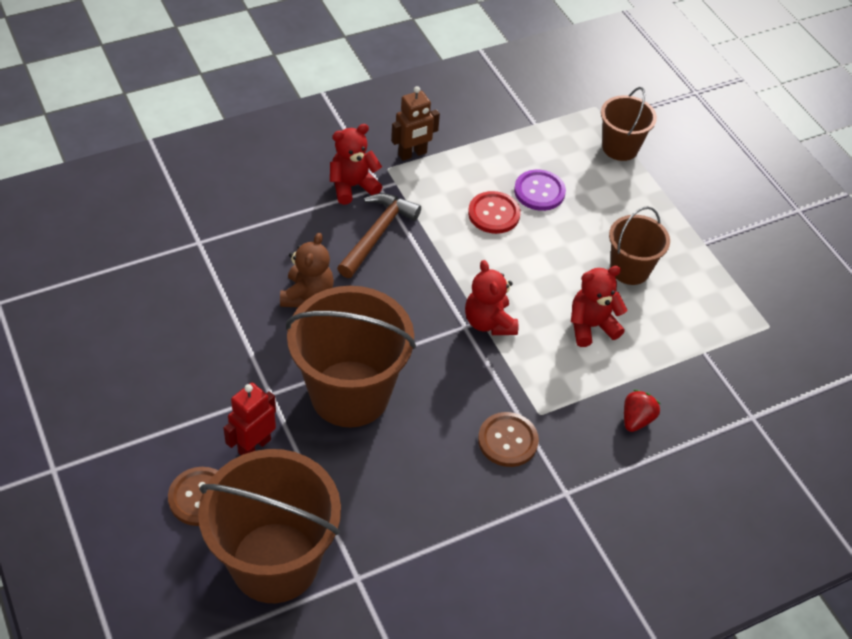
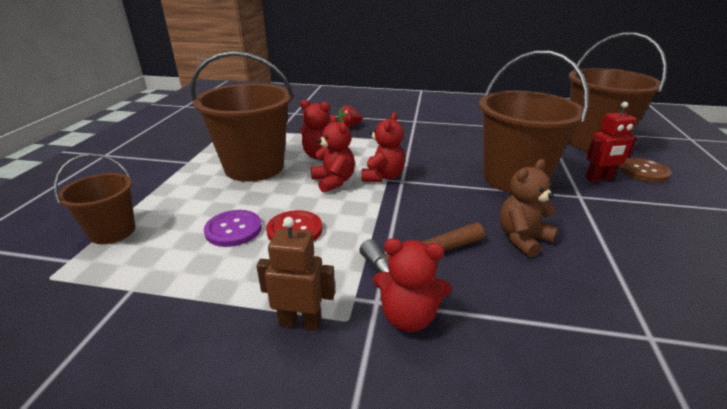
camera: 140 degrees left, 20 degrees down
brown button [478,412,539,467] -> none
brown bucket [609,206,670,285] -> brown bucket [191,51,294,182], size x1.83
none -> red teddy bear [311,115,355,193]

